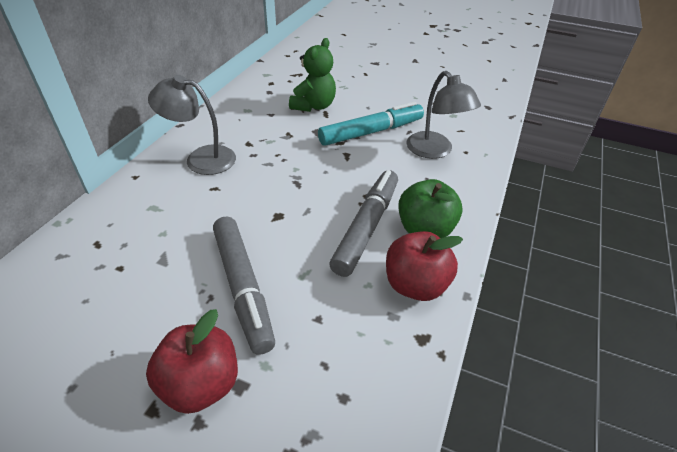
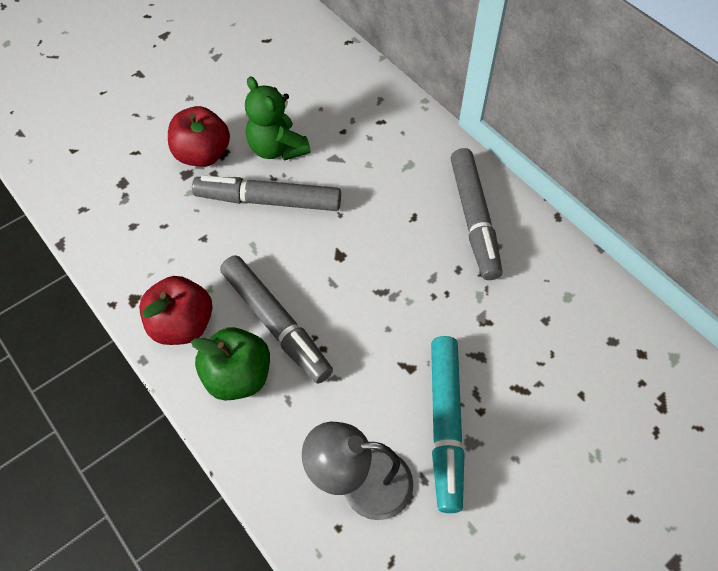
camera: 120 degrees right, 15 degrees up
grey lamp [148,75,236,175] -> grey marker [451,148,502,280]
green teddy bear [289,38,336,112] -> green teddy bear moved to [245,76,310,161]

